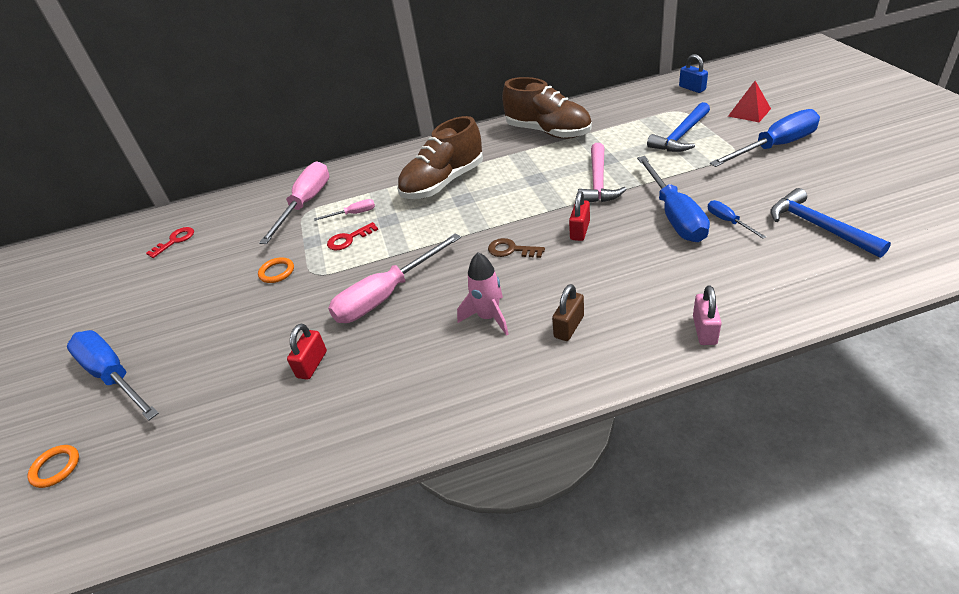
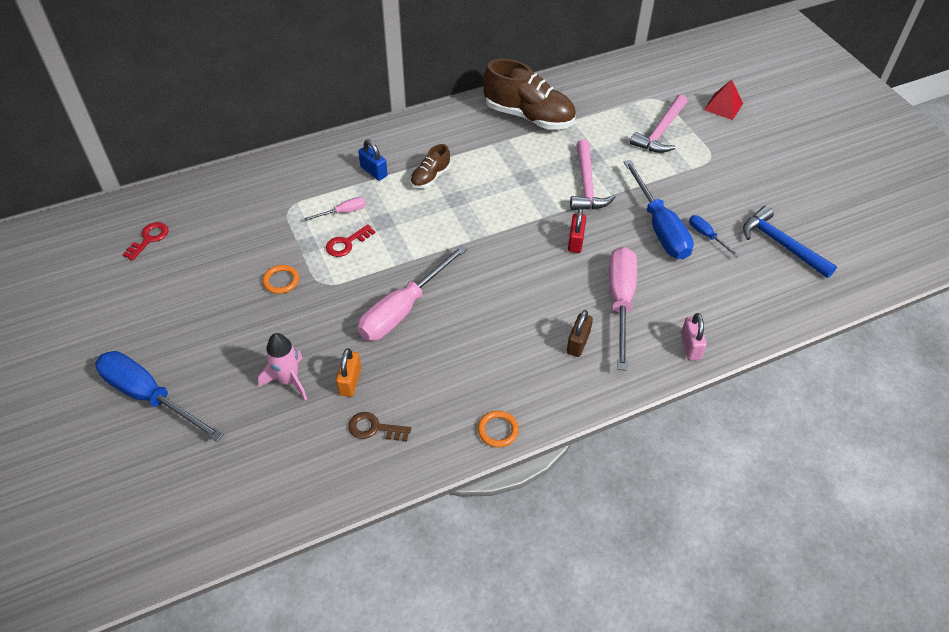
camera: 15 degrees left, 10 degrees up
orange ring [27,445,79,488] -> orange ring moved to [478,411,519,447]
pink screwdriver [259,162,329,244] -> pink screwdriver moved to [609,247,637,371]
red padlock [287,324,327,380] -> orange padlock [336,348,361,397]
brown shoe [397,116,483,199] -> brown shoe [410,144,450,189], size x0.50
pink rocket [457,252,509,336] -> pink rocket moved to [258,333,307,400]
brown key [488,238,545,258] -> brown key moved to [348,412,411,441]
blue hammer [647,102,710,152] -> pink hammer [630,94,687,153]
blue padlock [679,54,708,93] -> blue padlock moved to [358,140,388,181]
blue screwdriver [710,109,820,167] -> none

